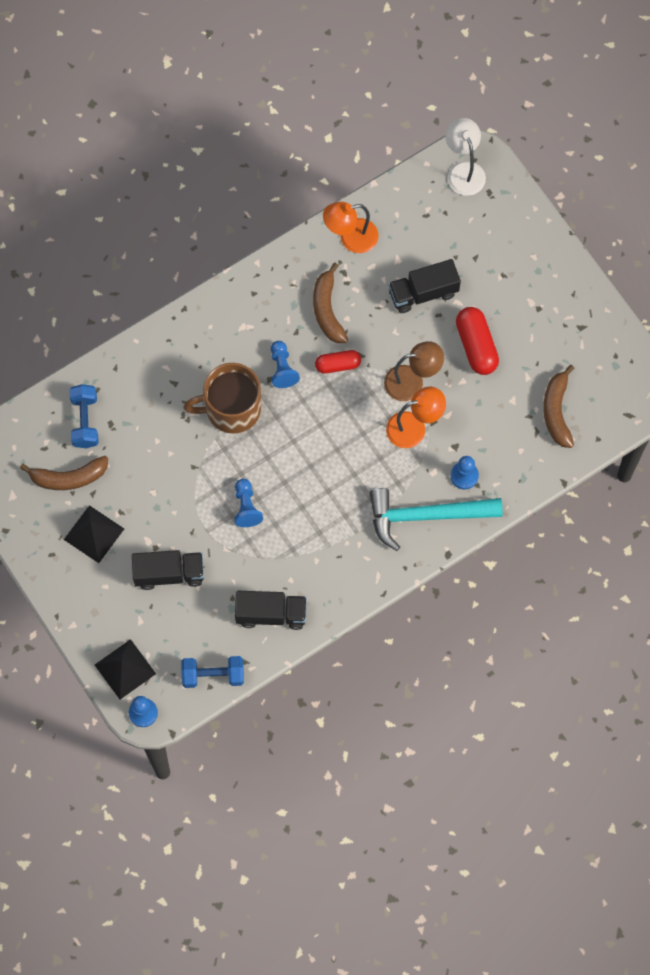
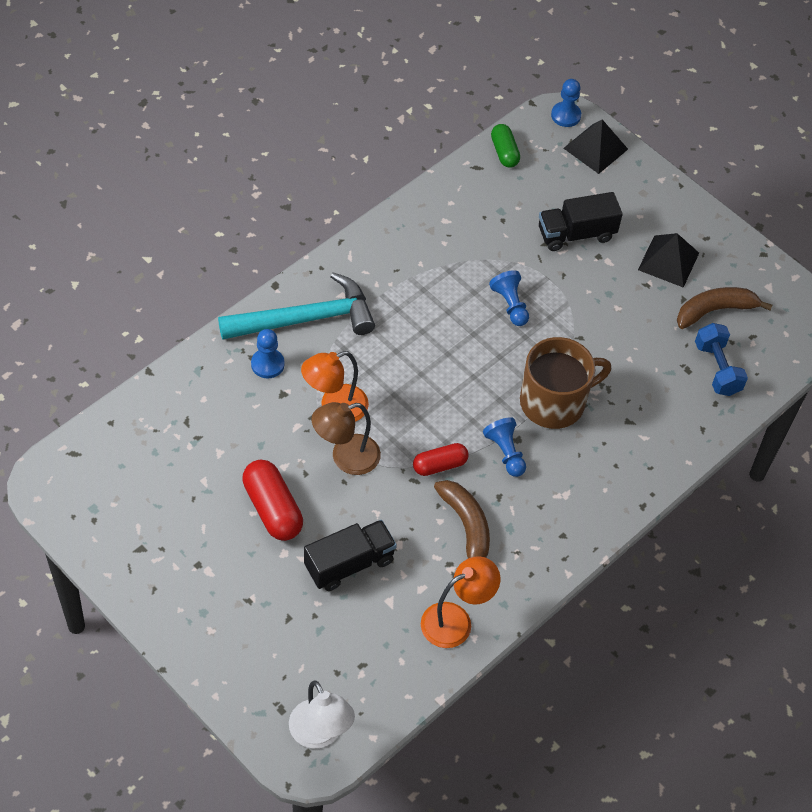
camera: 165 degrees right, 15 degrees down
blue dumbbell [181,656,244,688] -> green capsule [491,124,520,168]
black truck [235,591,307,630] -> none
brown banana [543,365,574,448] -> none

